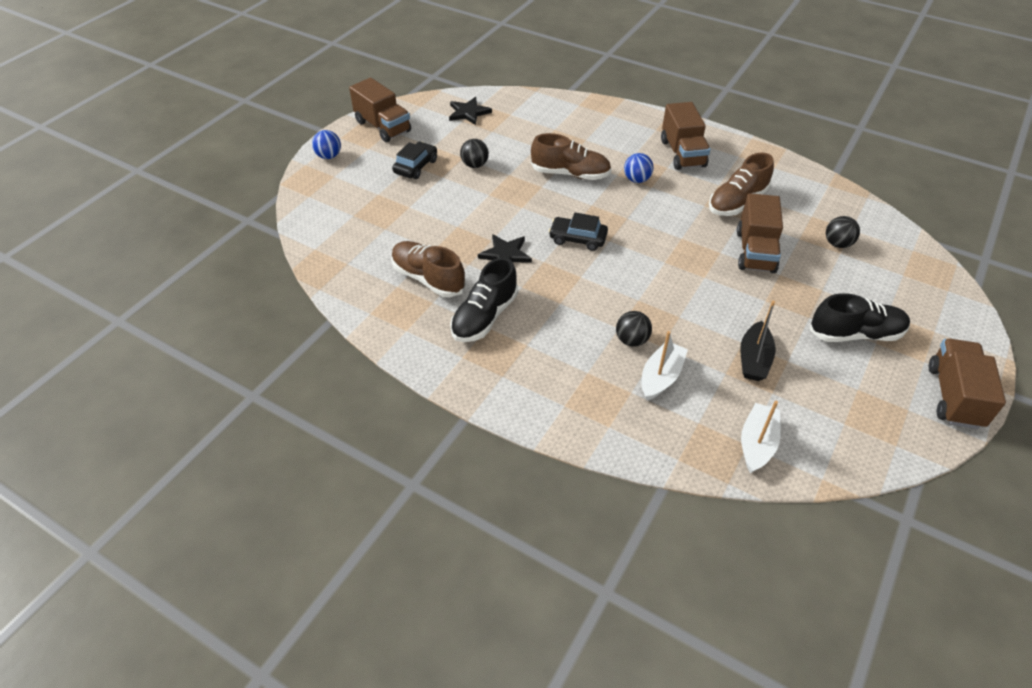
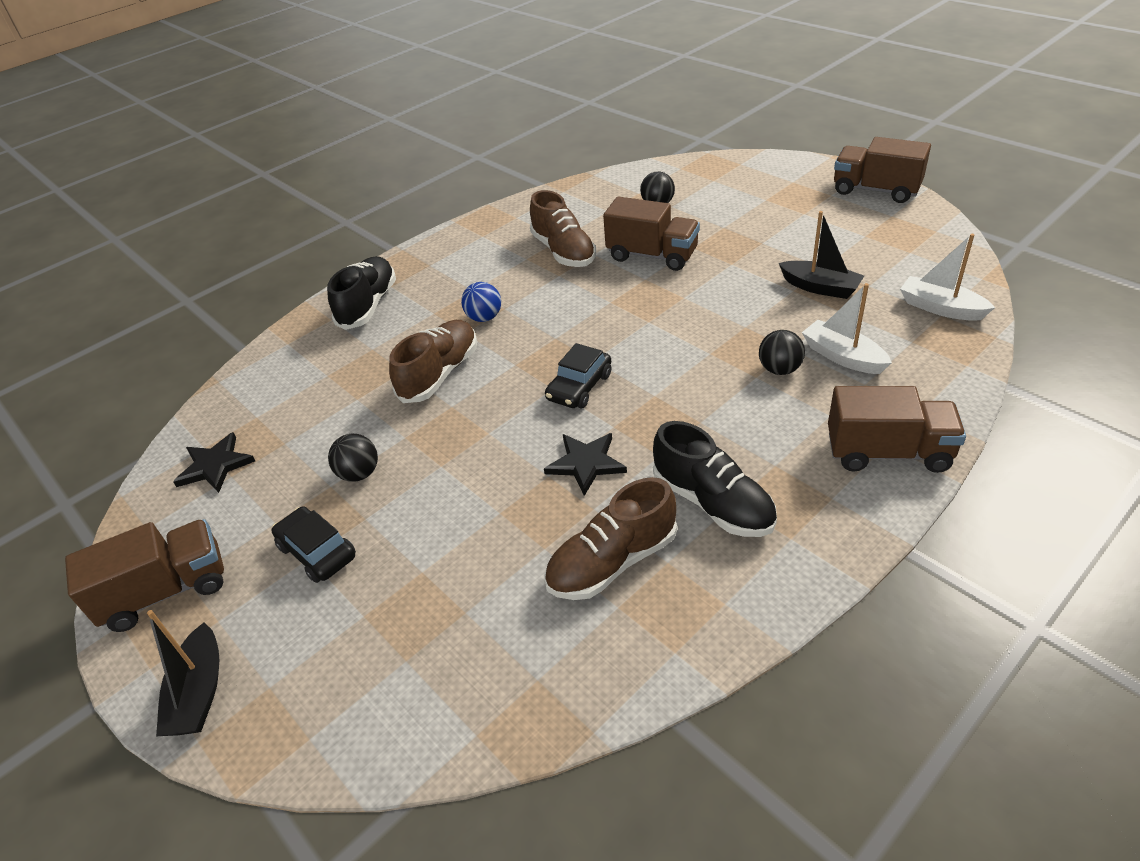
camera: 70 degrees left, 5 degrees down
blue ball [312,130,341,159] -> black boat [147,610,219,736]
brown truck [661,102,710,170] -> brown truck moved to [828,386,966,473]
black shoe [810,293,910,342] -> black shoe moved to [327,256,396,330]

